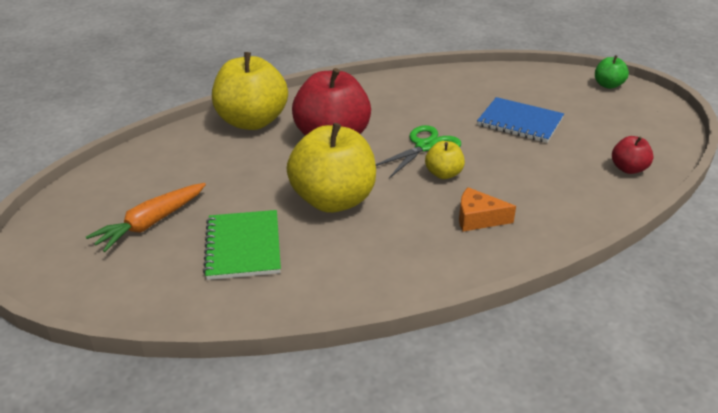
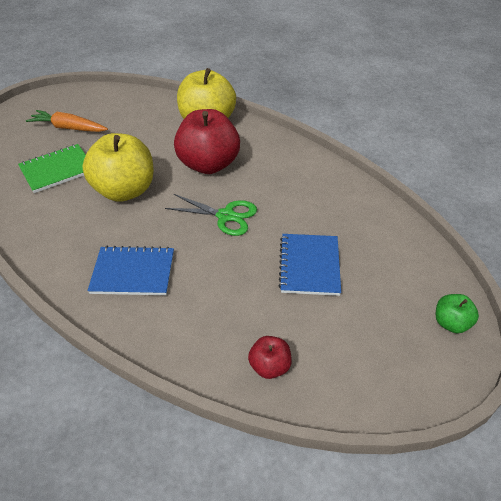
camera: 65 degrees right, 10 degrees up
yellow apple [425,141,465,179] -> none
orange cheese [459,187,516,231] -> blue notebook [88,246,174,295]

